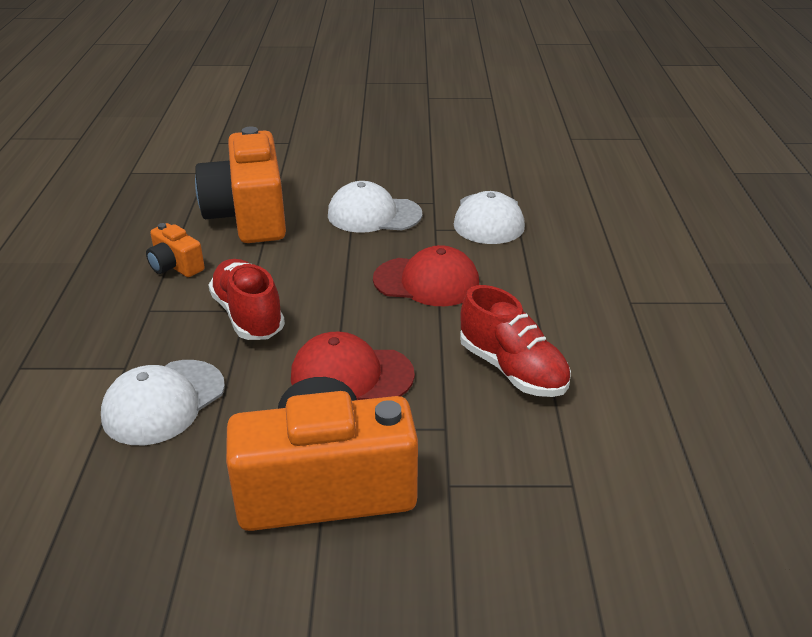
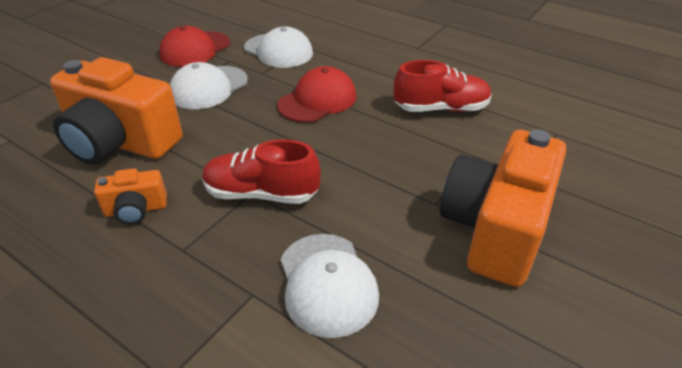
camera: 55 degrees left, 5 degrees up
red cap [291,332,415,400] -> red cap moved to [159,26,230,67]

